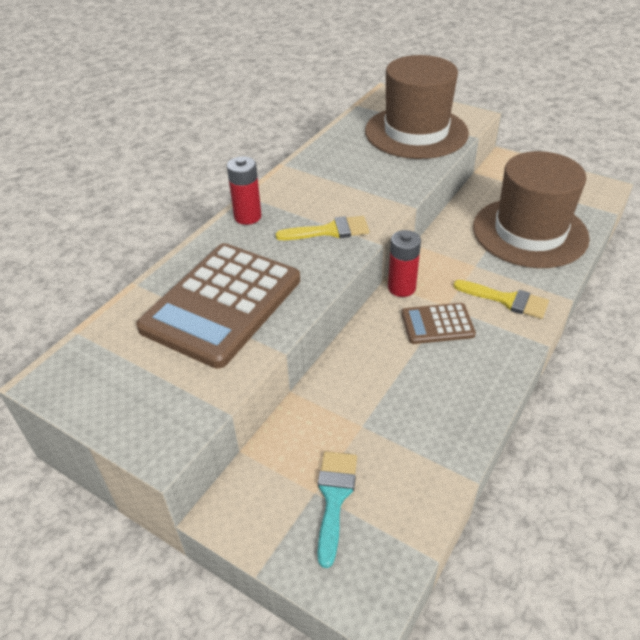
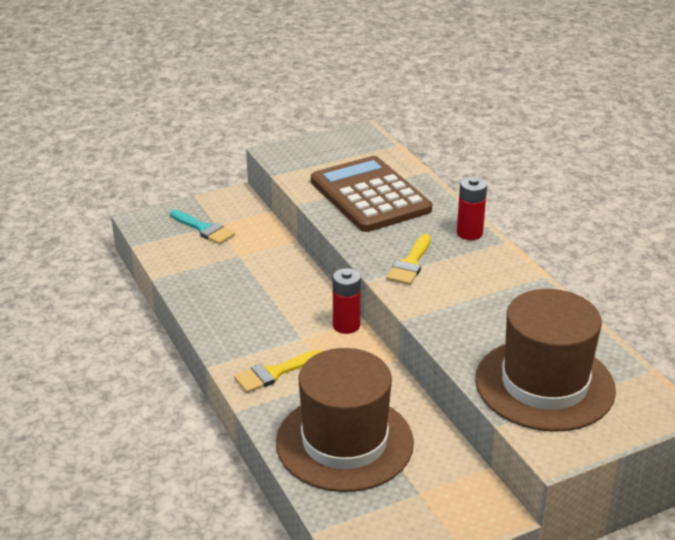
camera: 120 degrees right, 10 degrees down
brown calculator [401,303,476,344] -> none

